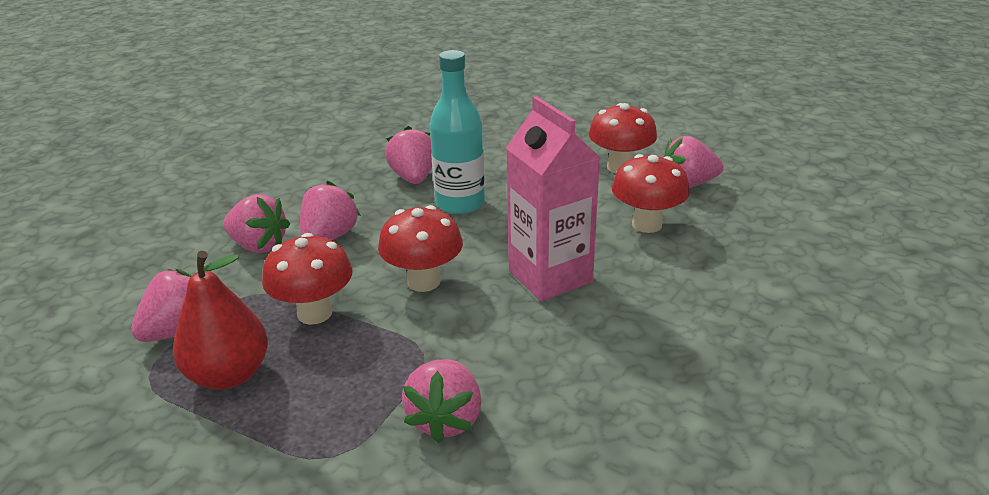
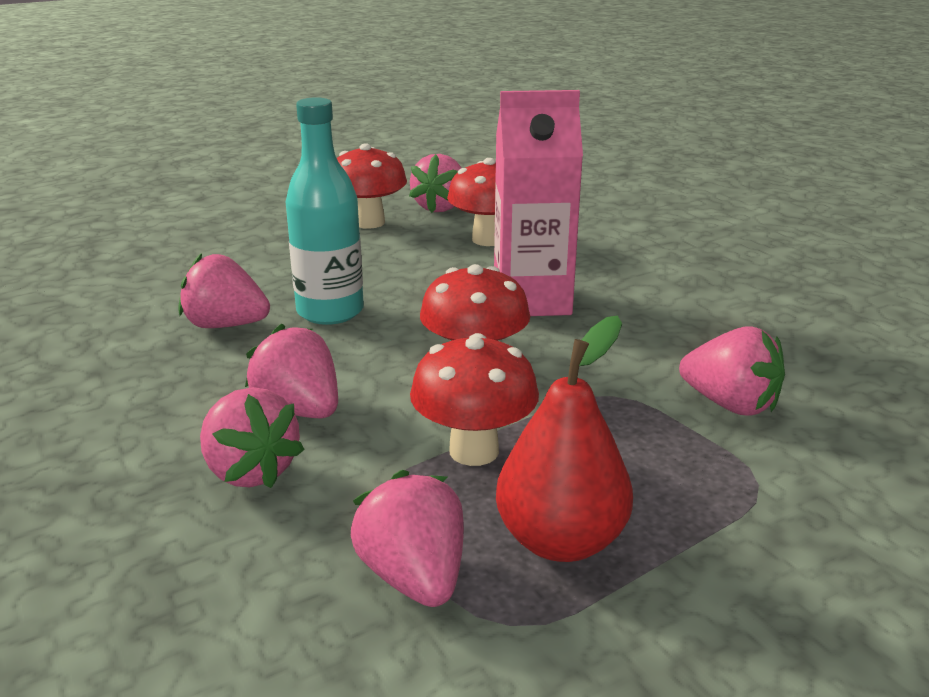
camera: 65 degrees left, 5 degrees down
pink strawberry [223,194,290,253] -> pink strawberry turned 90 degrees clockwise [200,387,305,488]

